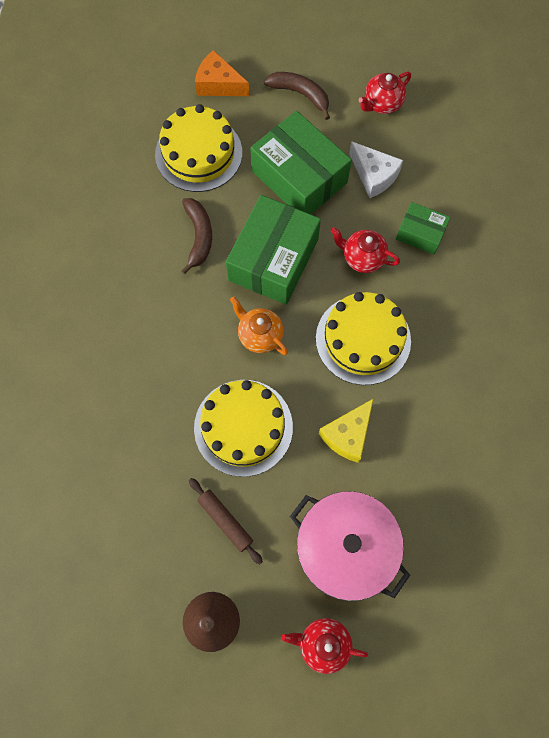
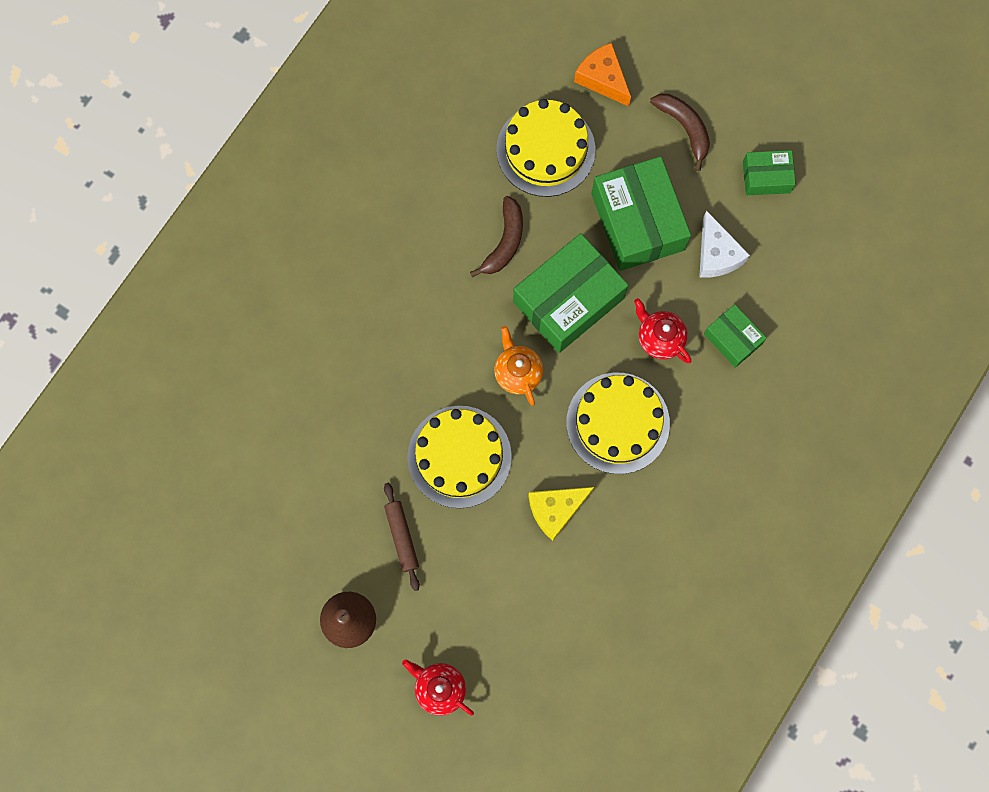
camera: 25 degrees right, 5 degrees up
pink pot [290,491,410,601] -> none
red teapot [359,72,411,114] -> green box [743,150,796,195]

